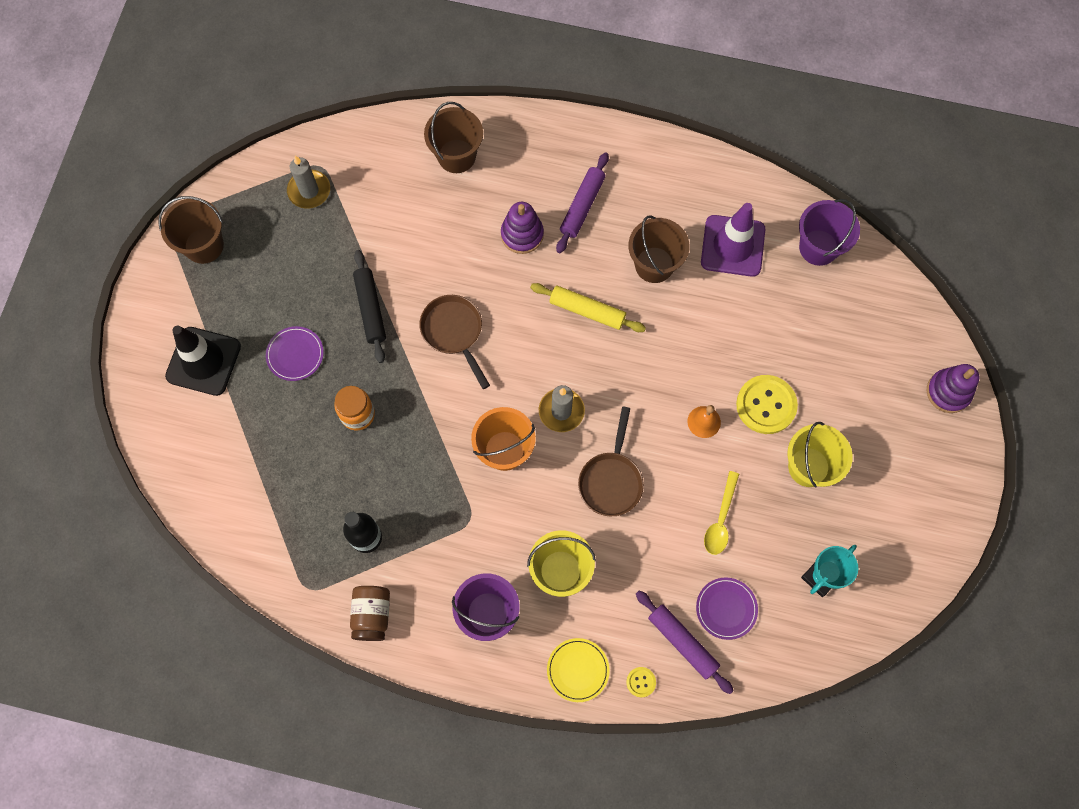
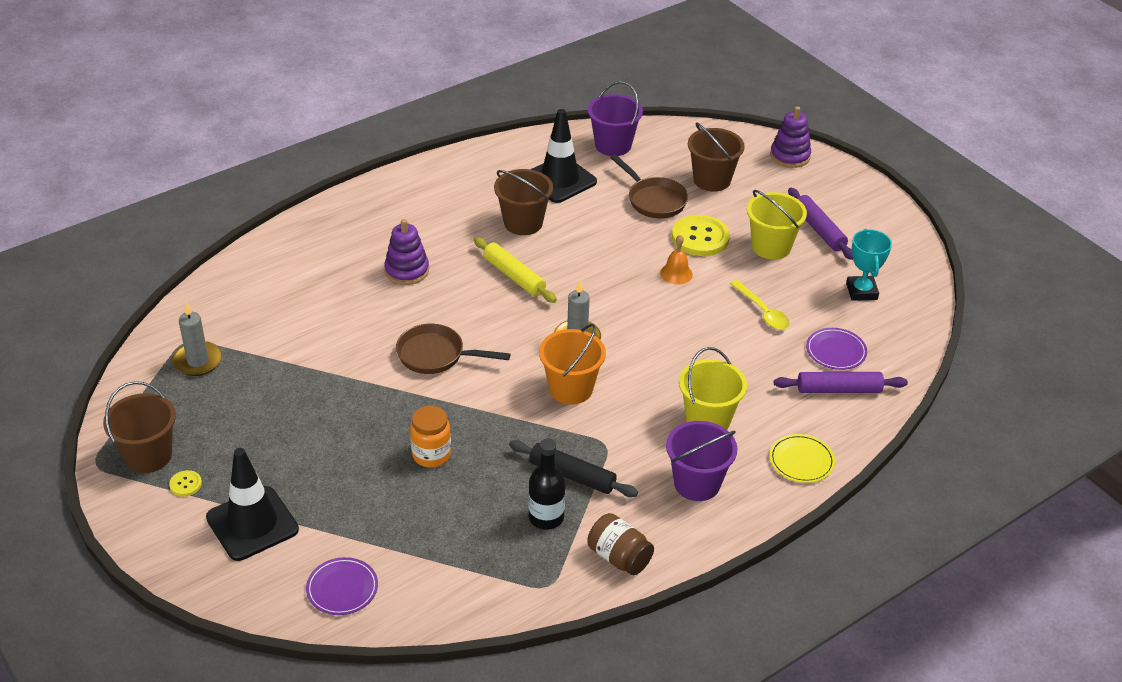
camera: 50 degrees left, 30 degrees down
purple plate [266,326,324,381] -> purple plate moved to [306,557,378,615]
black rolling pin [353,250,386,363] -> black rolling pin moved to [509,440,638,497]
brown bucket [424,102,483,173] -> brown bucket moved to [688,122,745,192]
yellow rolling pin [530,283,646,332] -> yellow rolling pin turned 75 degrees clockwise [474,237,557,303]
purple rolling pin [556,152,609,253] -> purple rolling pin moved to [788,188,853,260]
brown pan [578,407,644,516] -> brown pan moved to [611,155,688,218]
yellow button [626,667,656,697] -> yellow button moved to [169,470,202,496]
purple traffic cone [701,203,765,277] -> black traffic cone [531,109,597,203]

